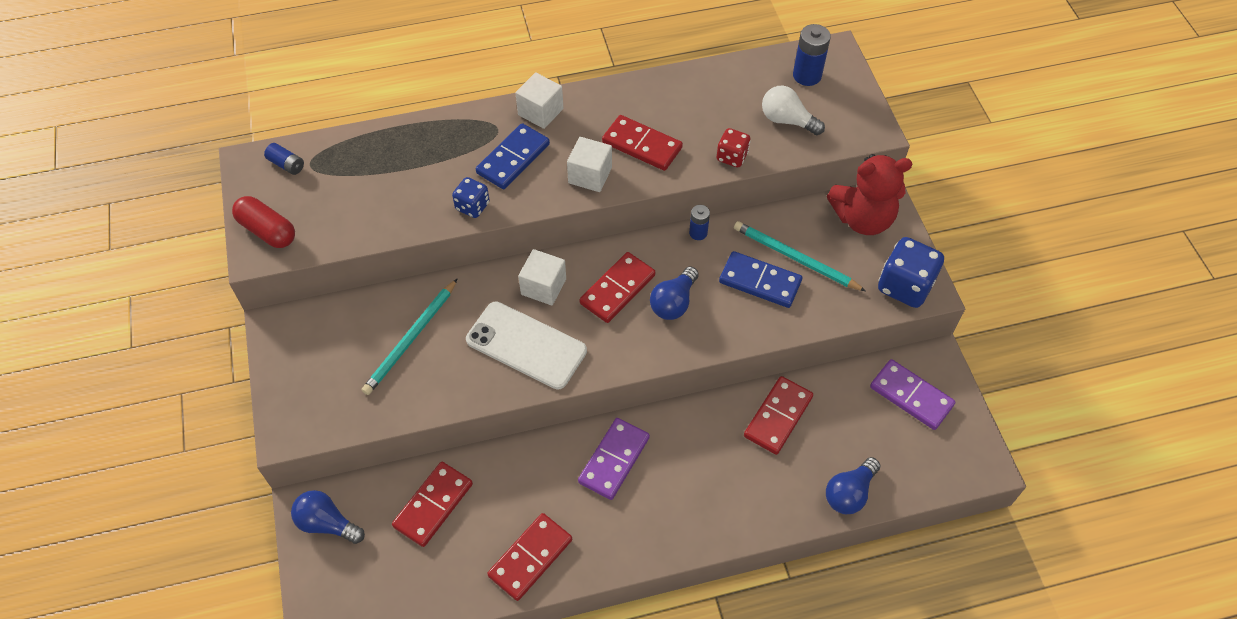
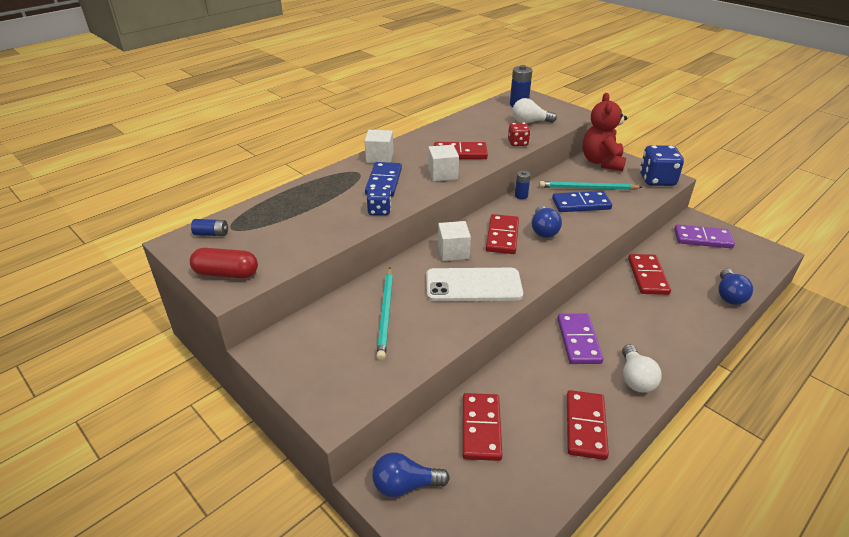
camera: 30 degrees left, 20 degrees down
red teddy bear [827,154,912,235] -> red teddy bear turned 135 degrees clockwise [583,93,627,171]
none -> white light bulb [622,344,662,393]

